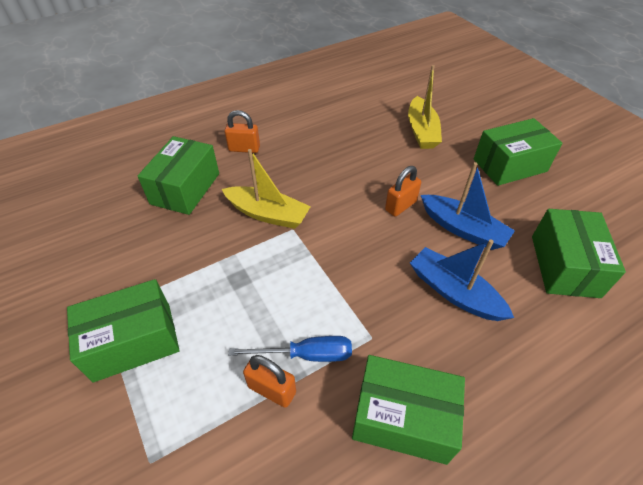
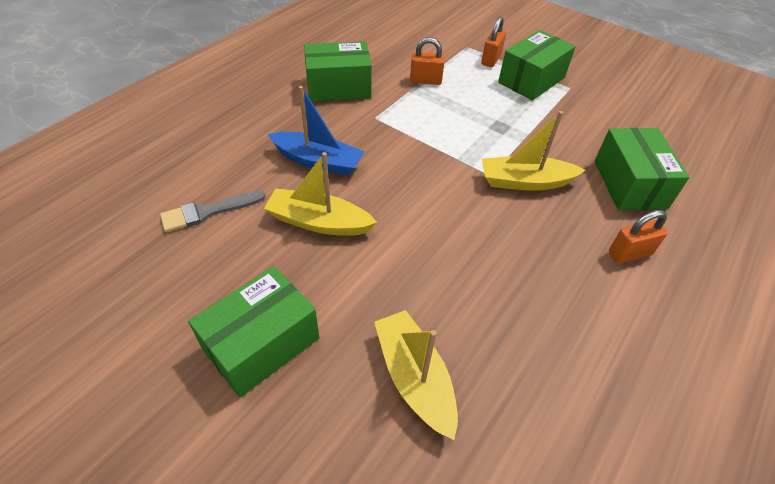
camera: 155 degrees right, 0 degrees up
blue screwdriver [228,336,352,362] -> none
orange padlock [385,166,421,217] -> orange padlock moved to [481,16,506,67]
blue boat [421,162,515,250] -> yellow boat [264,152,377,236]
green box [532,209,626,298] -> grey brush [160,190,265,232]

